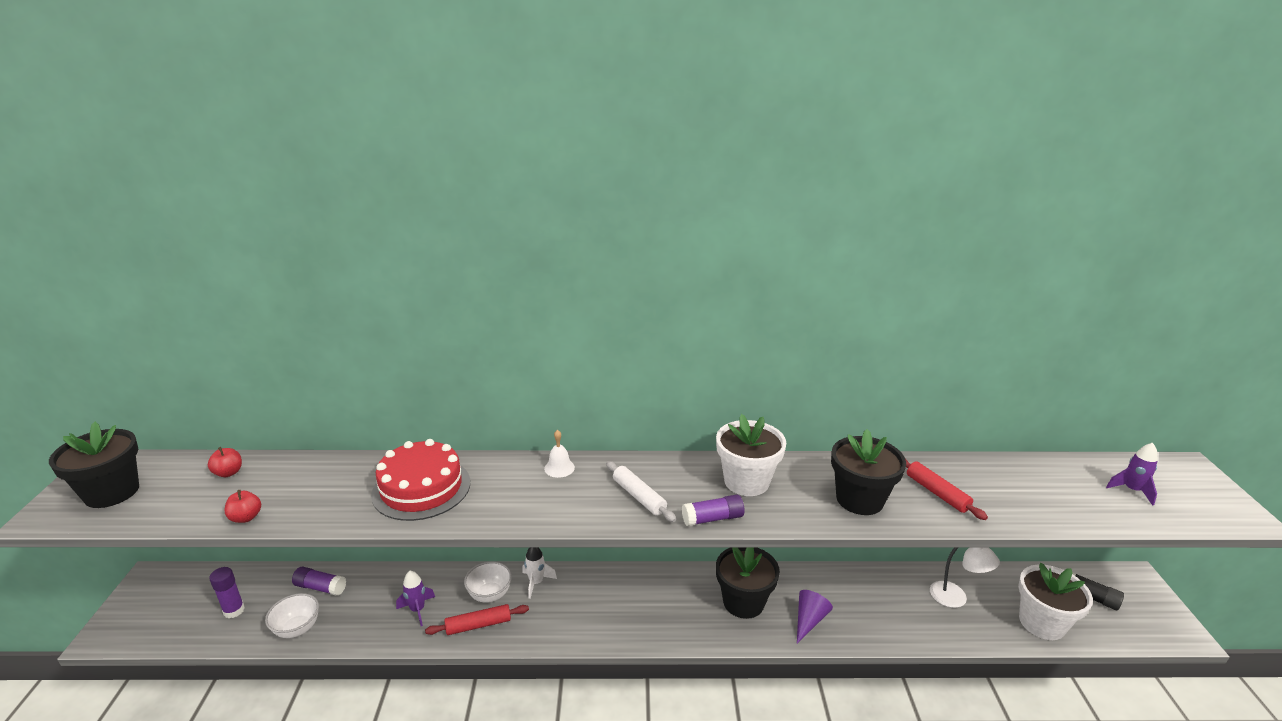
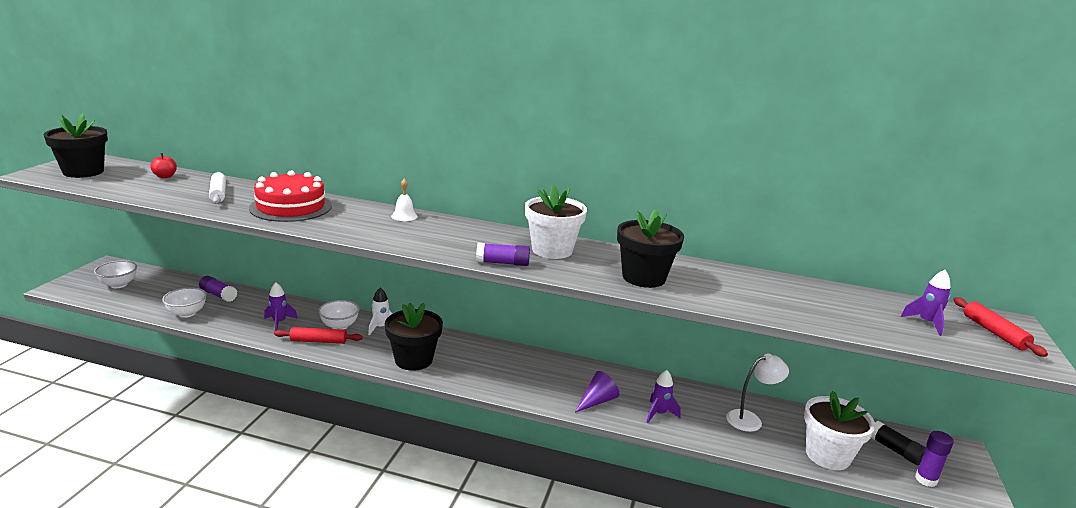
camera: 15 degrees right, 5 degrees down
purple glue stick [209,567,245,618] -> purple glue stick moved to [915,431,954,487]
red apple [225,490,261,523] -> none
white rolling pin [606,461,676,522] -> white rolling pin moved to [209,172,226,204]
black flower pot [716,547,780,619] -> black flower pot moved to [385,303,443,371]
red rolling pin [905,459,988,520] -> red rolling pin moved to [953,297,1048,357]
white lamp [930,548,1000,608] -> white lamp turned 75 degrees counterclockwise [726,353,789,432]
none -> white bowl [94,260,137,288]
none -> purple rocket [647,370,681,423]

